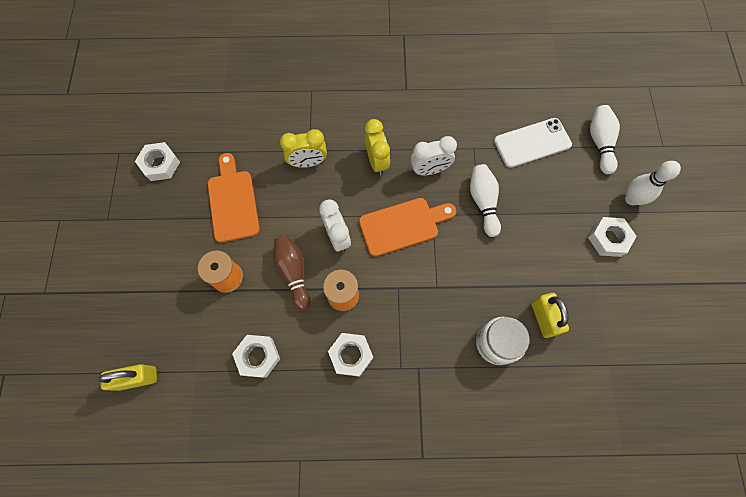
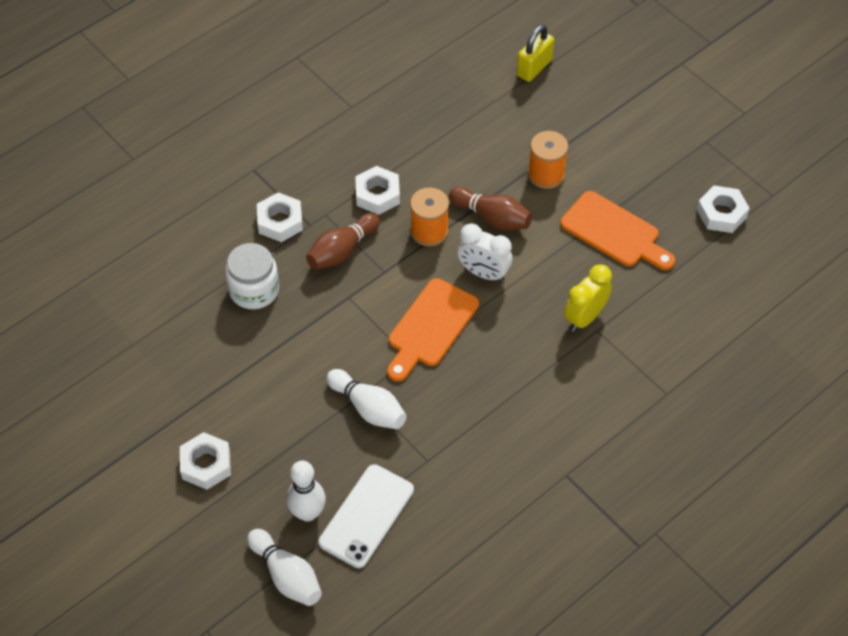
camera: 140 degrees right, 15 degrees down
white nut [232,335,280,378] -> white nut moved to [257,192,303,242]
yellow clock [365,119,390,175] -> none
white clock [411,136,457,176] -> none
yellow padlock [531,293,569,338] -> none
white bowling pin [625,161,681,205] -> white bowling pin moved to [286,461,326,522]
none -> brown bowling pin [306,213,380,269]

